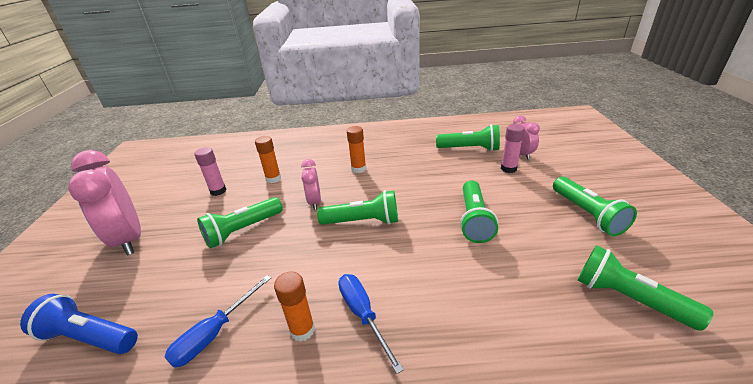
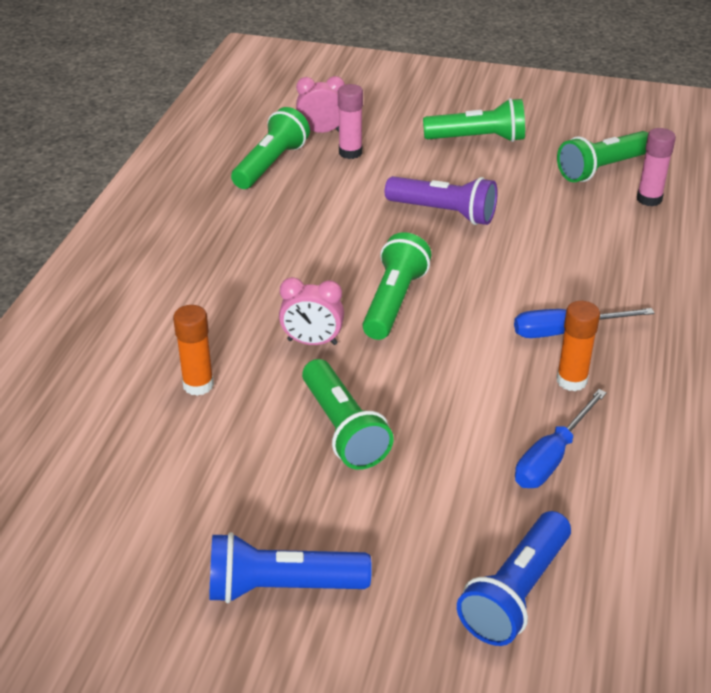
camera: 75 degrees left, 5 degrees up
pink clock [68,150,141,256] -> blue flashlight [209,532,372,603]
blue screwdriver [164,275,271,368] -> blue screwdriver turned 75 degrees clockwise [515,389,607,488]
pink glue stick [194,147,227,196] -> pink glue stick moved to [637,128,676,206]
orange glue stick [347,126,366,173] -> none
green flashlight [460,180,498,243] -> purple flashlight [385,176,498,225]

